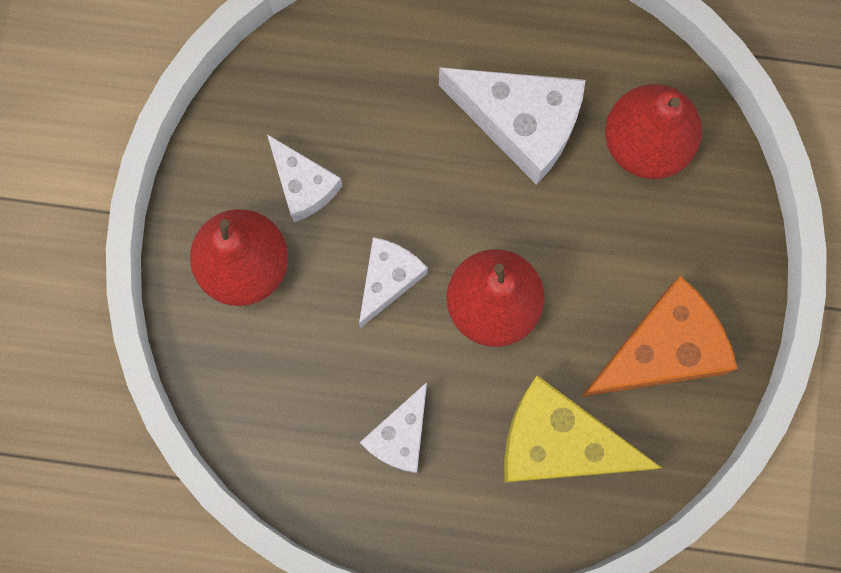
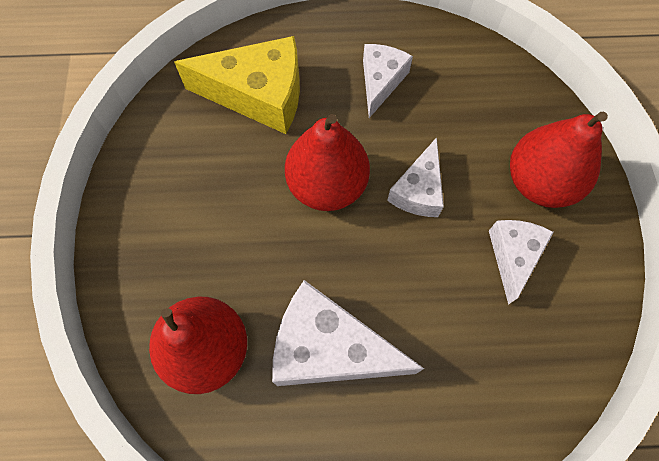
camera: 170 degrees right, 10 degrees down
white cheese [267,134,342,222] -> white cheese turned 60 degrees clockwise [489,220,554,305]
orange cheese [581,276,738,397] -> none

